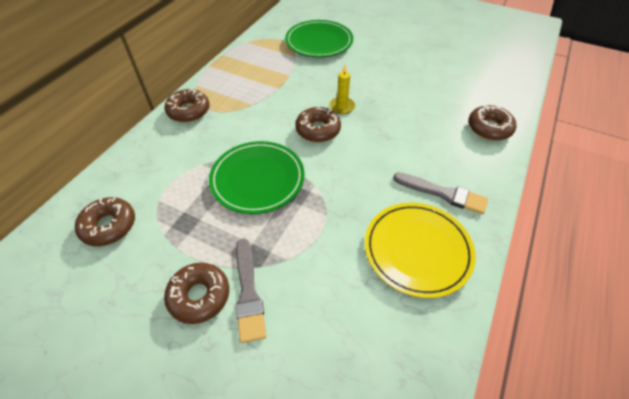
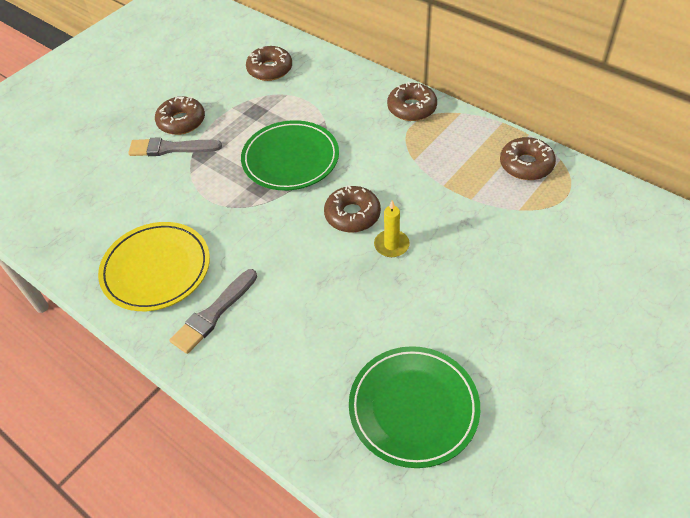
camera: 105 degrees right, 0 degrees up
green plate [285,20,353,58] -> green plate moved to [349,346,480,468]
brown donut [468,105,516,141] -> brown donut moved to [500,137,556,180]

